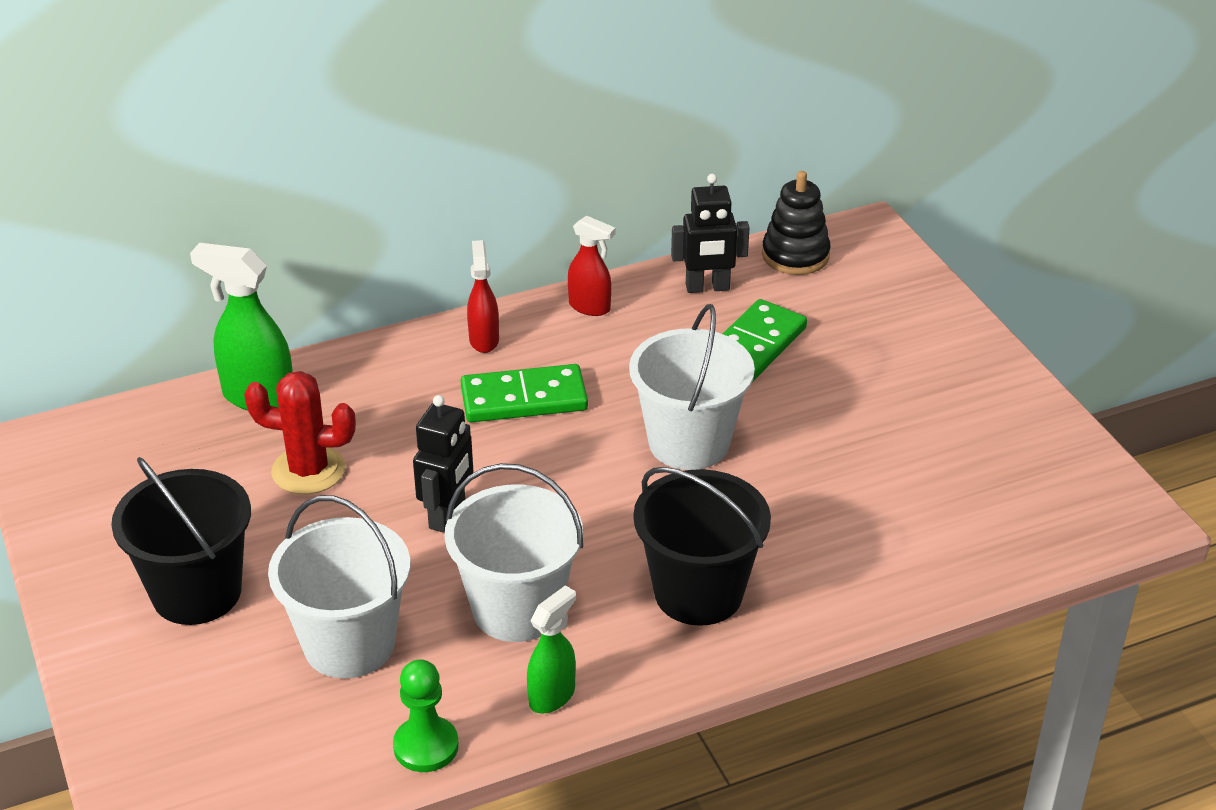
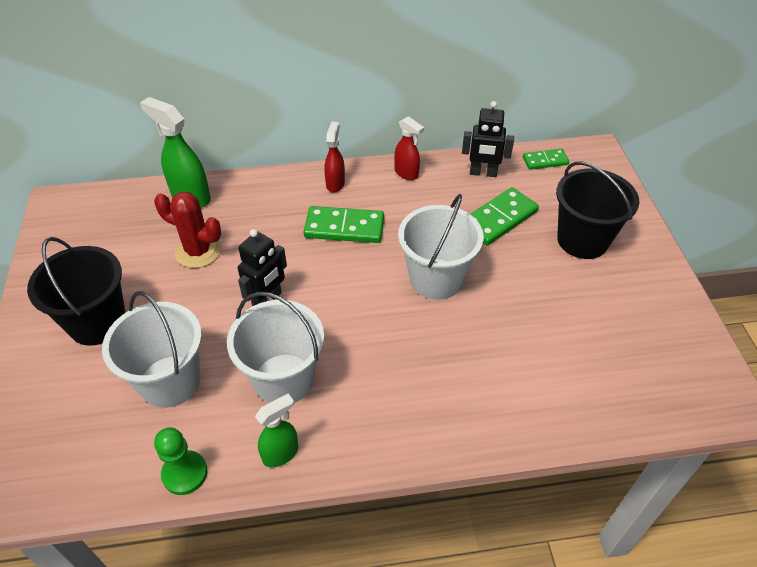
camera: 15 degrees right, 10 degrees up
black bucket [633,467,771,626] -> black bucket moved to [556,162,639,259]
black stacking toy [762,171,831,275] -> green domino [523,149,569,170]

